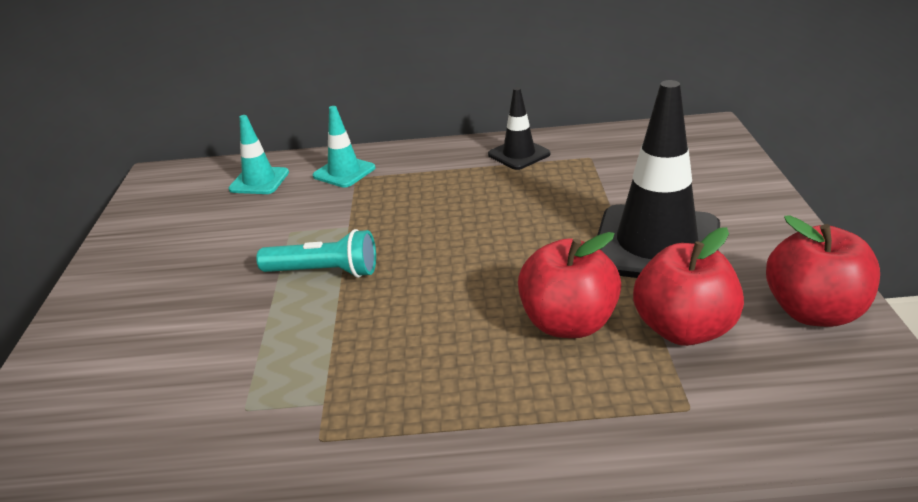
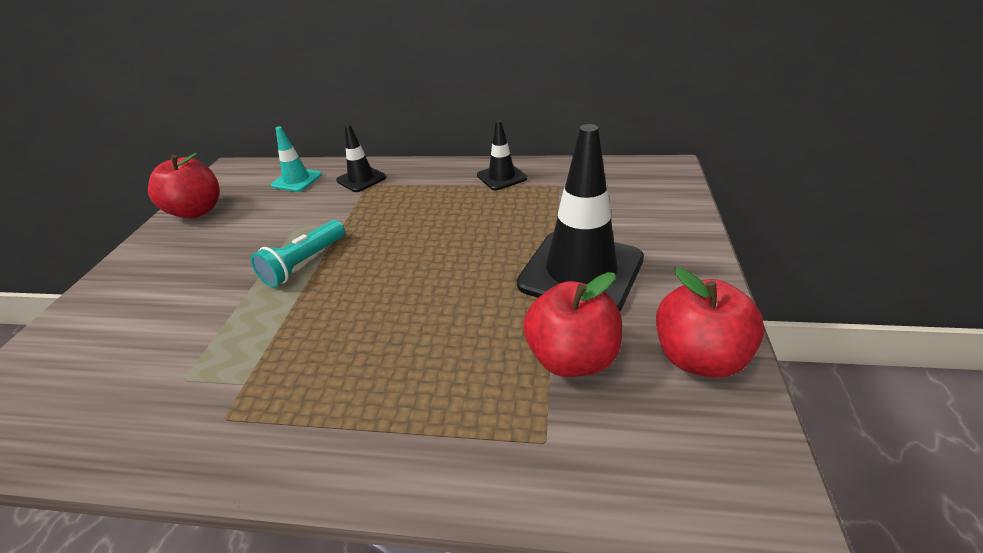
camera: 10 degrees right, 5 degrees up
turquoise flashlight [256,229,376,278] -> turquoise flashlight turned 105 degrees clockwise [251,220,345,287]
turquoise traffic cone [313,106,375,188] -> black traffic cone [336,124,386,192]
red apple [518,232,621,338] -> red apple moved to [148,153,220,218]

